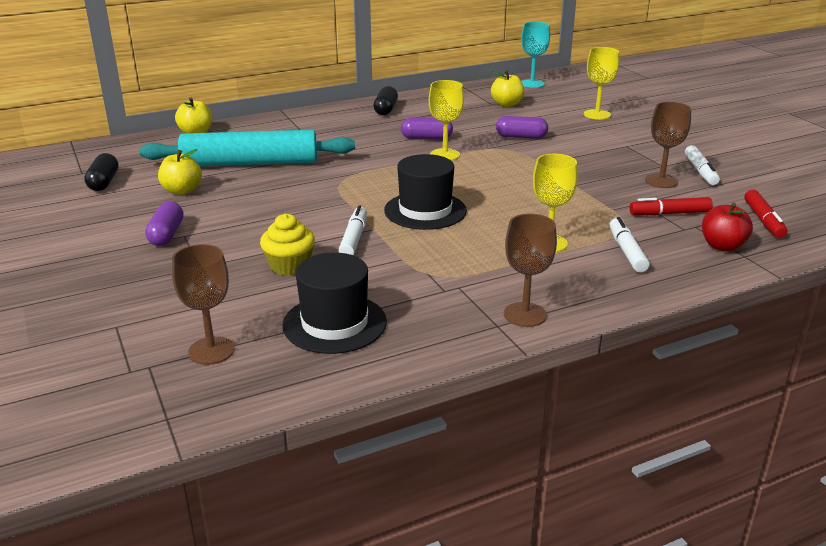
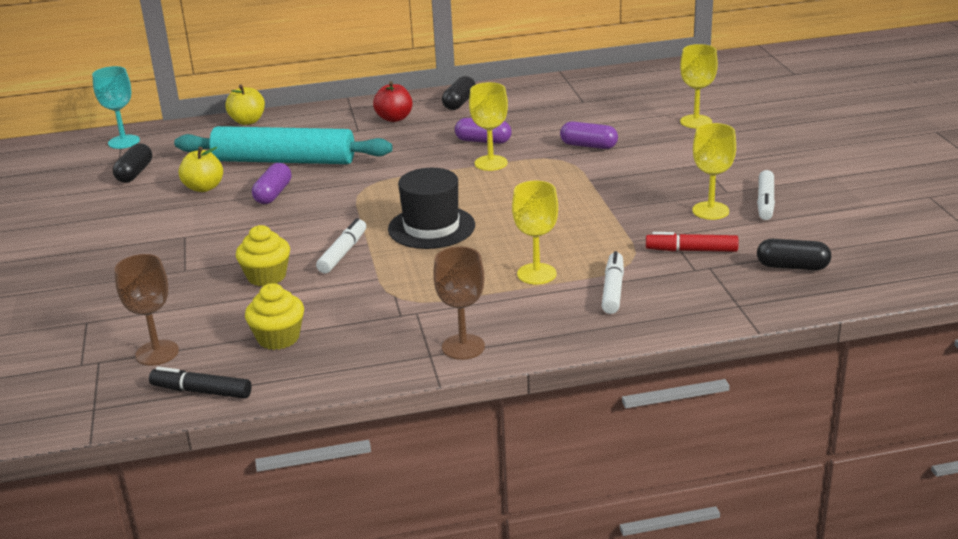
camera: 15 degrees right, 0 degrees up
purple capsule [145,201,184,246] -> purple capsule moved to [252,163,291,204]
black hat [283,253,387,354] -> yellow cupcake [245,283,304,350]
yellow apple [491,70,525,107] -> none
turquoise goblet [521,22,550,88] -> turquoise goblet moved to [92,66,140,149]
brown goblet [645,102,691,188] -> yellow goblet [692,123,736,220]
red apple [702,202,753,251] -> red apple moved to [373,81,412,122]
red marker [744,190,788,238] -> black capsule [757,239,831,270]
none -> black marker [149,367,252,399]

